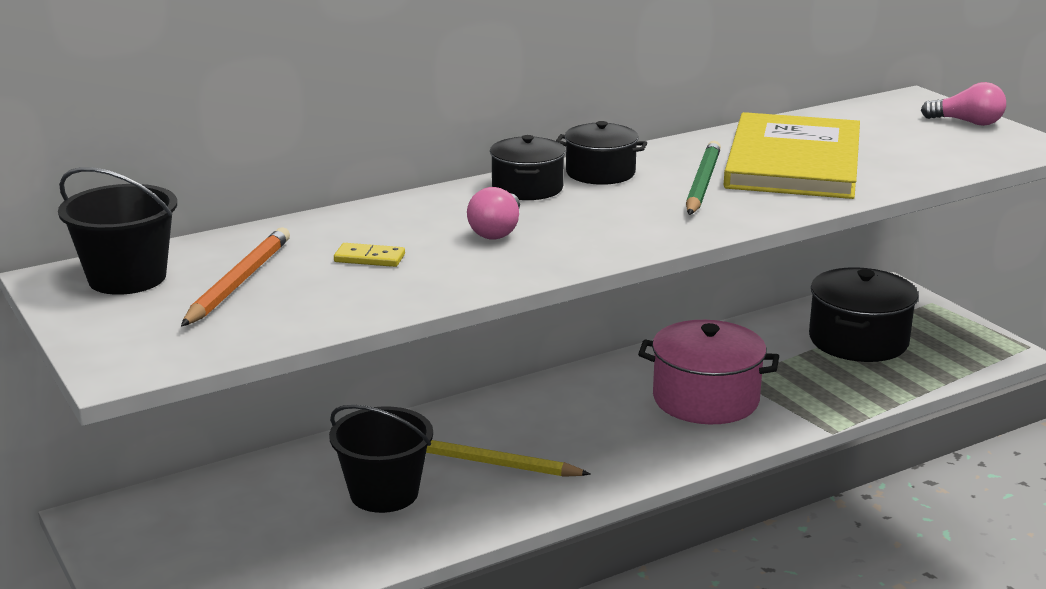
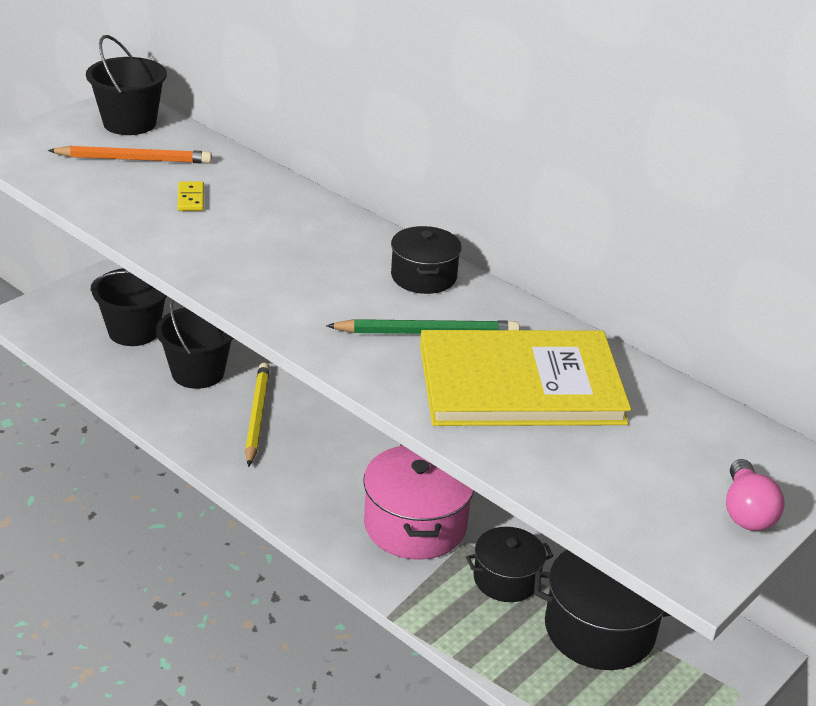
camera: 70 degrees right, 10 degrees up
pink light bulb [467,187,520,239] -> none
black pot [490,135,566,200] -> black pot moved to [466,527,553,602]
none -> black bucket [91,268,167,346]

